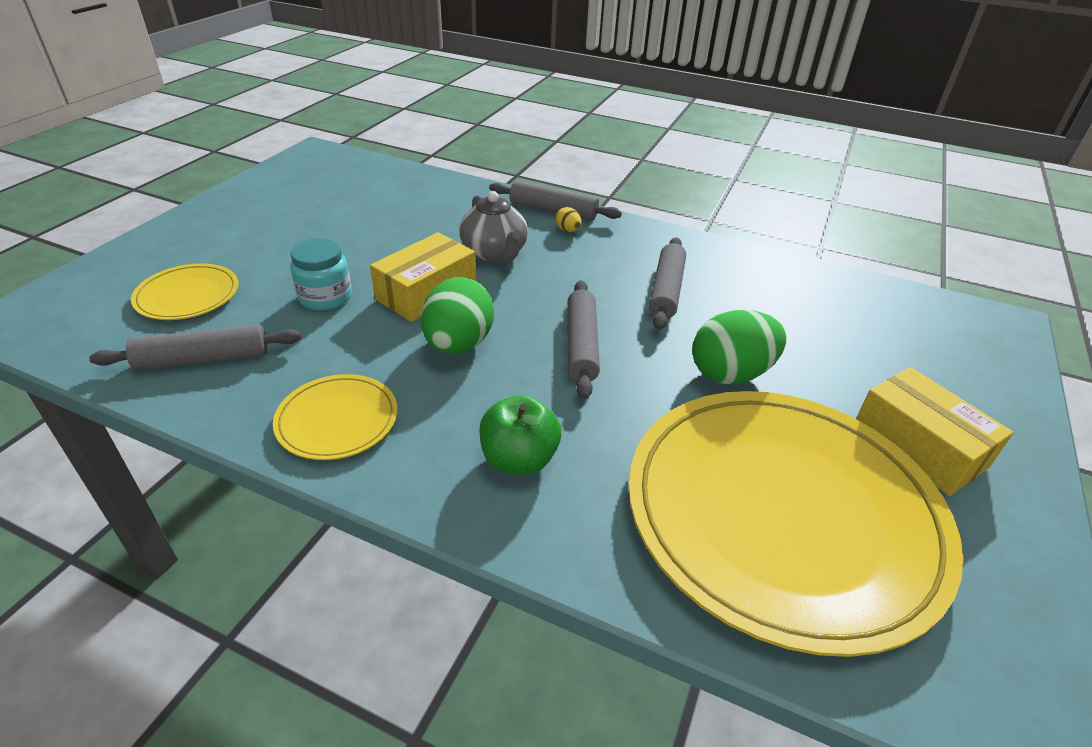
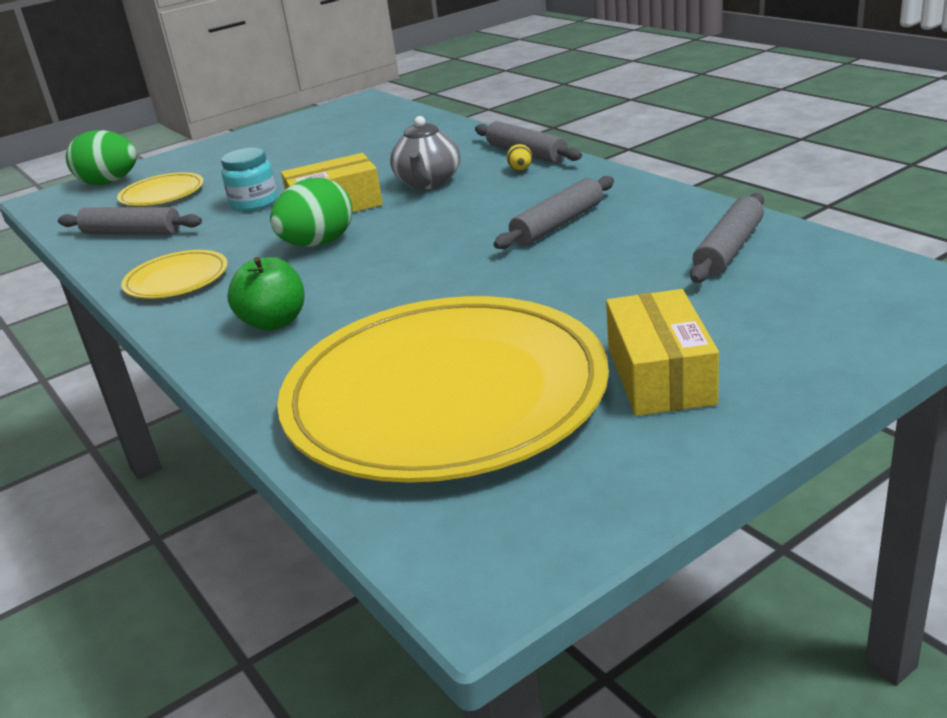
camera: 35 degrees right, 10 degrees down
grey rolling pin [567,280,600,399] -> grey rolling pin moved to [690,193,764,283]
green egg [692,310,786,384] -> green egg moved to [66,130,137,185]

